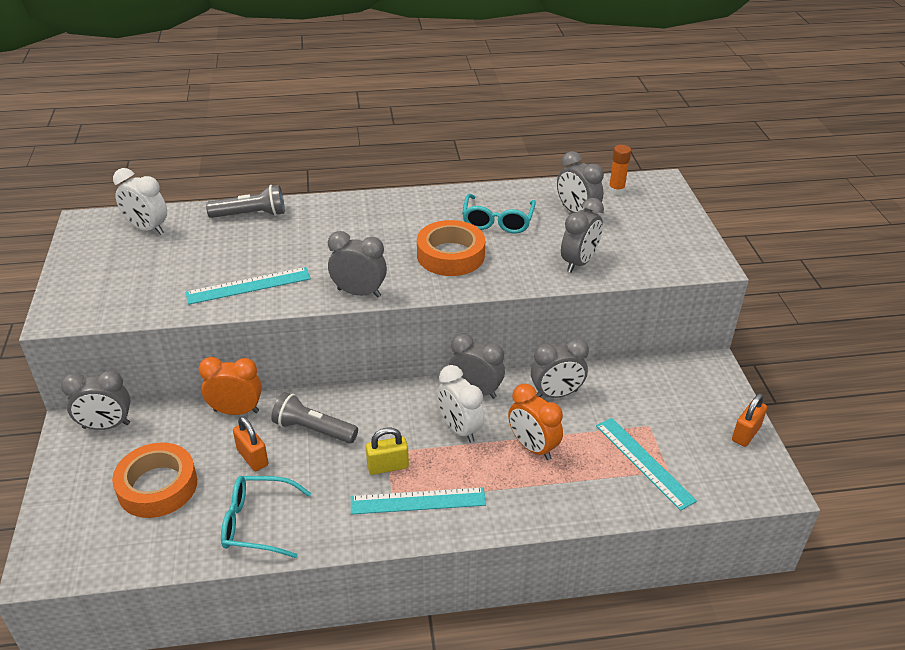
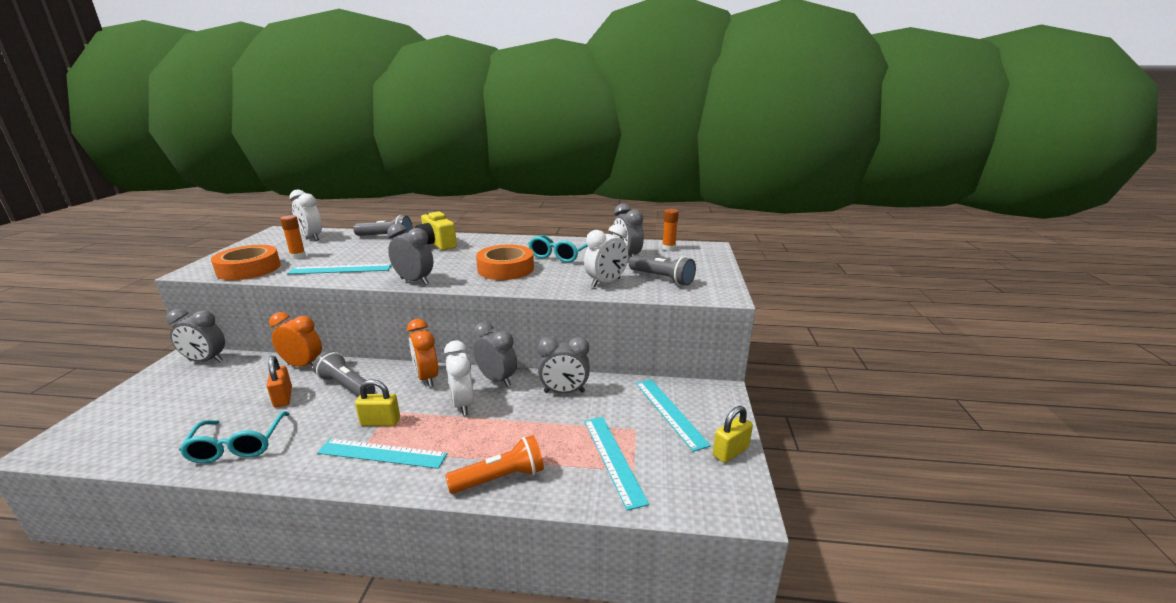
camera: 15 degrees right, 15 degrees down
orange tape [112,443,197,518] -> orange tape moved to [211,245,281,280]
turquoise glasses [221,476,311,558] -> turquoise glasses turned 120 degrees counterclockwise [179,411,289,463]
orange clock [508,384,563,460] -> orange clock moved to [407,319,438,387]
grey clock [561,198,604,273] -> white clock [584,224,628,287]
orange padlock [732,393,767,447] -> yellow padlock [713,406,753,463]
none -> orange glue stick [280,215,306,259]
none -> yellow camera [415,211,457,250]
none -> orange flashlight [445,435,544,494]
none -> grey flashlight [629,255,696,286]
none -> turquoise ruler [636,379,711,452]

